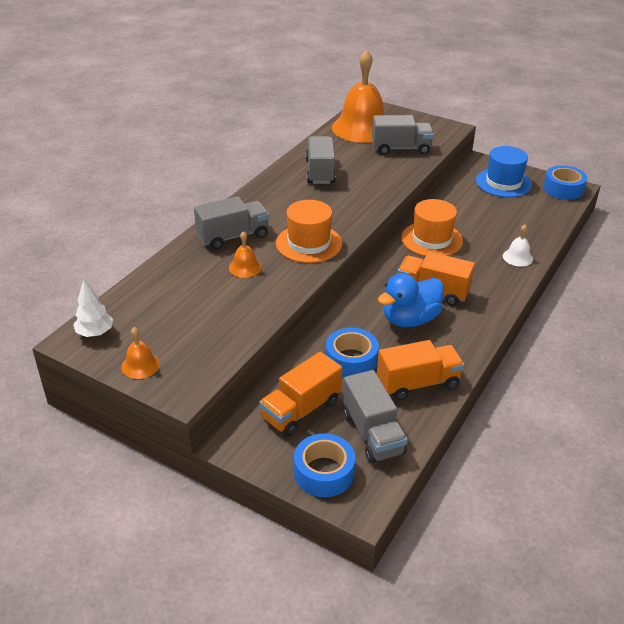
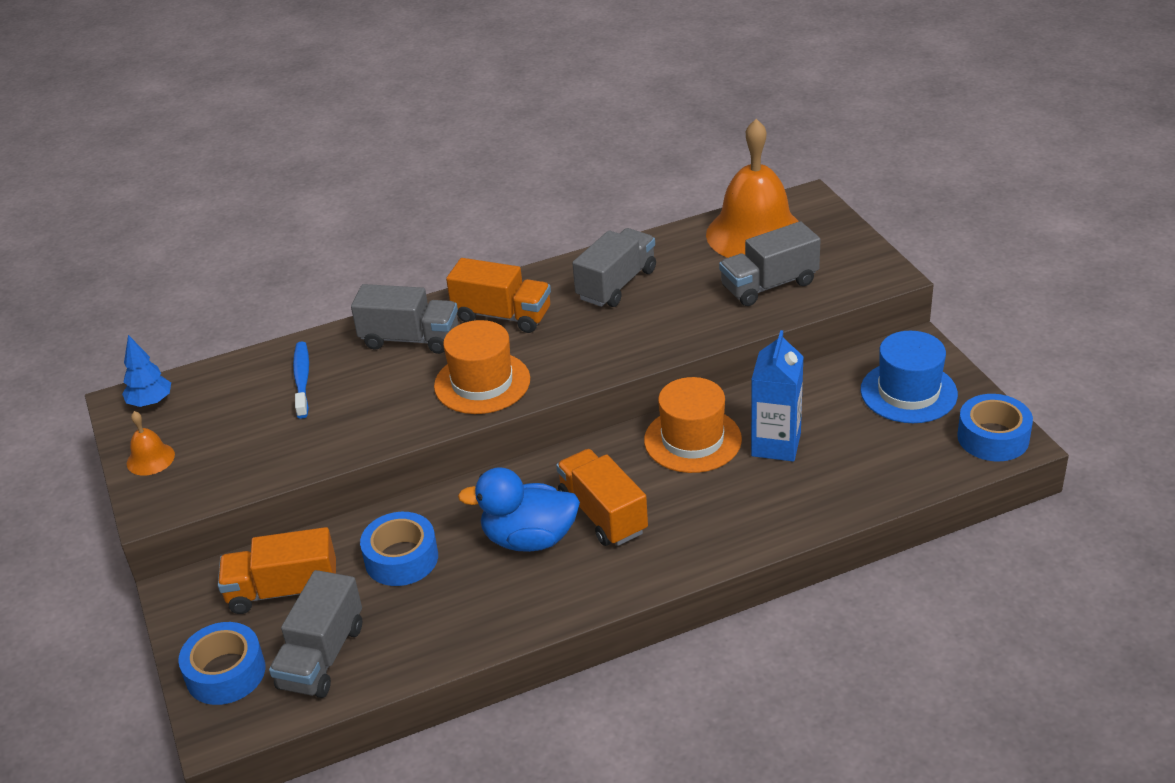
camera: 40 degrees right, 0 degrees up
white tree [73,279,113,337] -> blue tree [122,335,171,407]
orange bell [229,231,262,278] -> none
grey truck [372,115,434,155] -> grey truck turned 120 degrees clockwise [719,221,821,306]
orange truck [377,340,464,400] -> orange truck moved to [446,258,551,333]
white bell [503,224,533,266] -> none
none -> blue toothbrush [293,342,309,419]
none -> blue carton [751,330,804,462]

